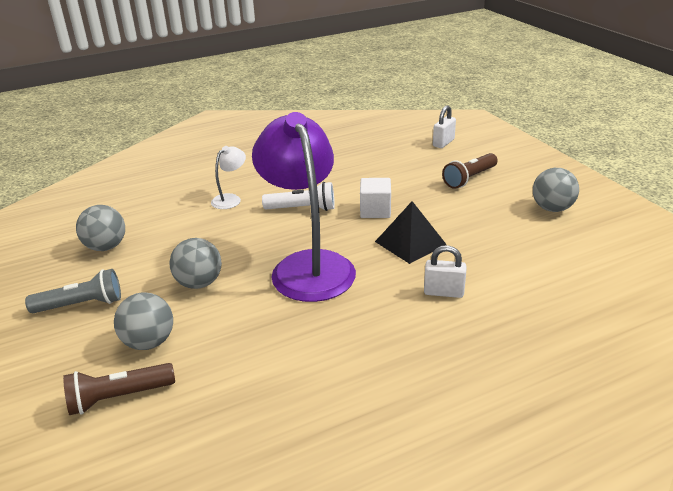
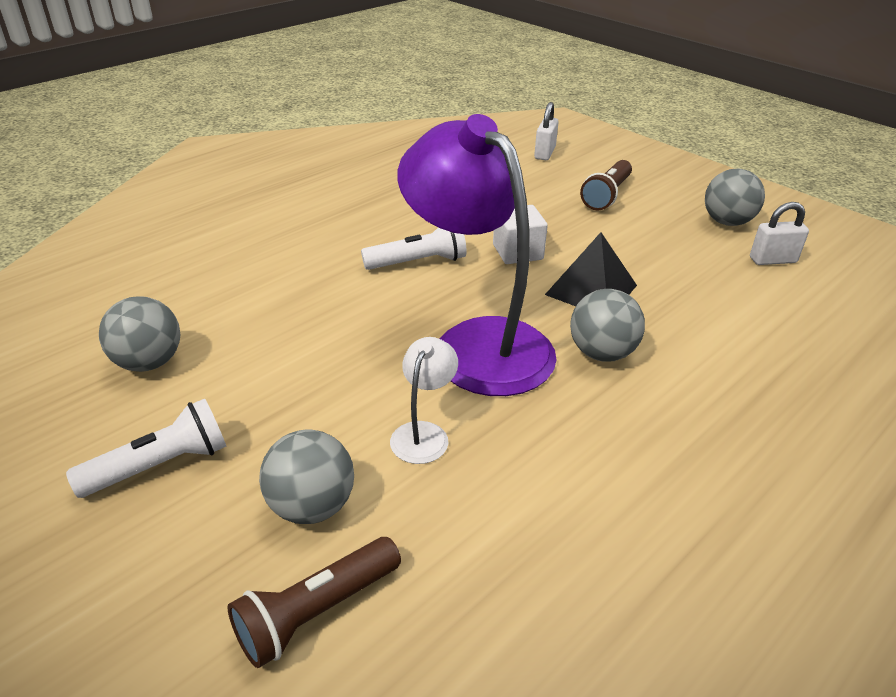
camera: 20 degrees left, 5 degrees up
grey flashlight [25,269,121,313] -> white flashlight [66,399,226,498]
grey ball [169,238,222,289] -> grey ball moved to [570,289,645,362]
white lamp [211,146,246,209] -> white lamp moved to [390,337,458,464]
white padlock [424,245,467,298] -> white padlock moved to [750,202,809,265]

